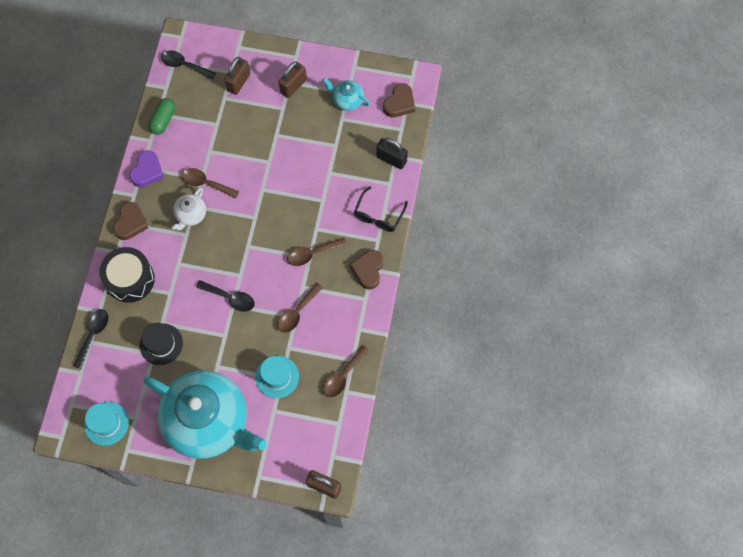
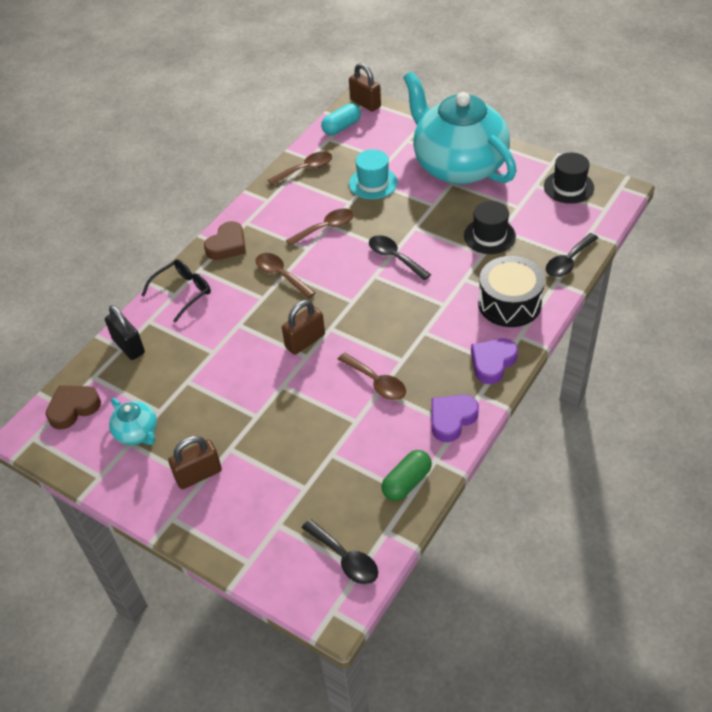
camera: 155 degrees left, 20 degrees down
turquoise hat [84,402,129,446] -> black hat [544,153,594,204]
brown heart [113,202,148,240] -> purple heart [471,338,518,384]
white teapot [172,188,206,231] -> none
brown padlock [224,57,250,95] -> brown padlock moved to [282,300,325,355]
brown spoon [287,238,347,266] -> brown spoon turned 135 degrees counterclockwise [255,253,316,299]
none -> turquoise capsule [321,103,361,135]

